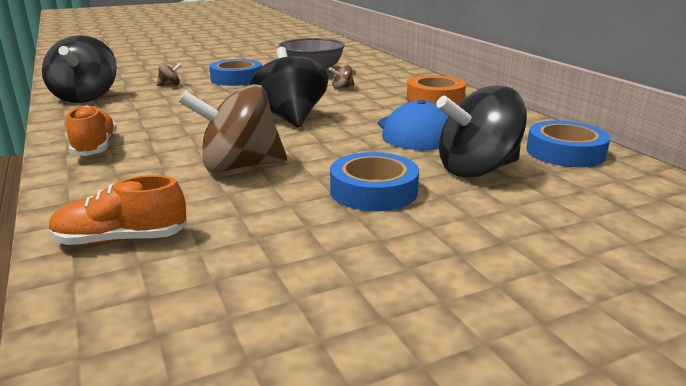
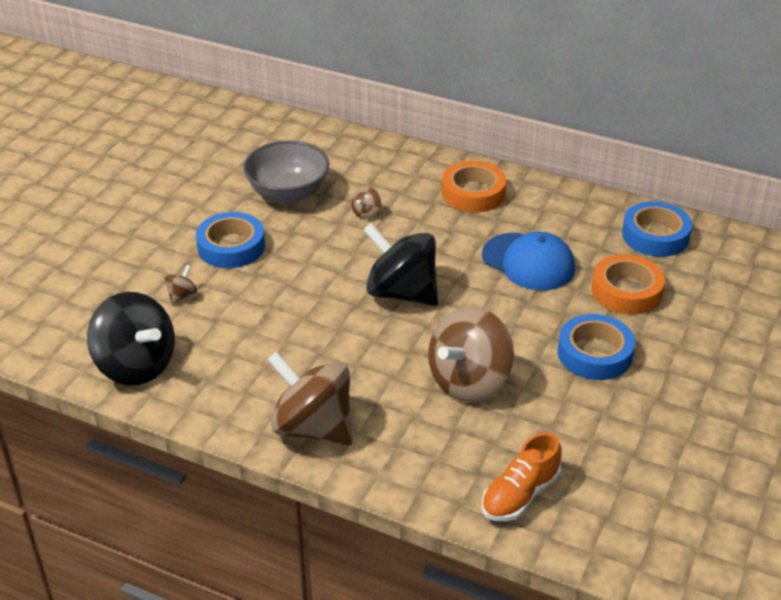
camera: 40 degrees left, 15 degrees up
orange shoe [66,105,117,156] -> brown spinning top [267,351,353,446]
black spinning top [436,85,527,178] -> orange tape [591,254,665,314]

